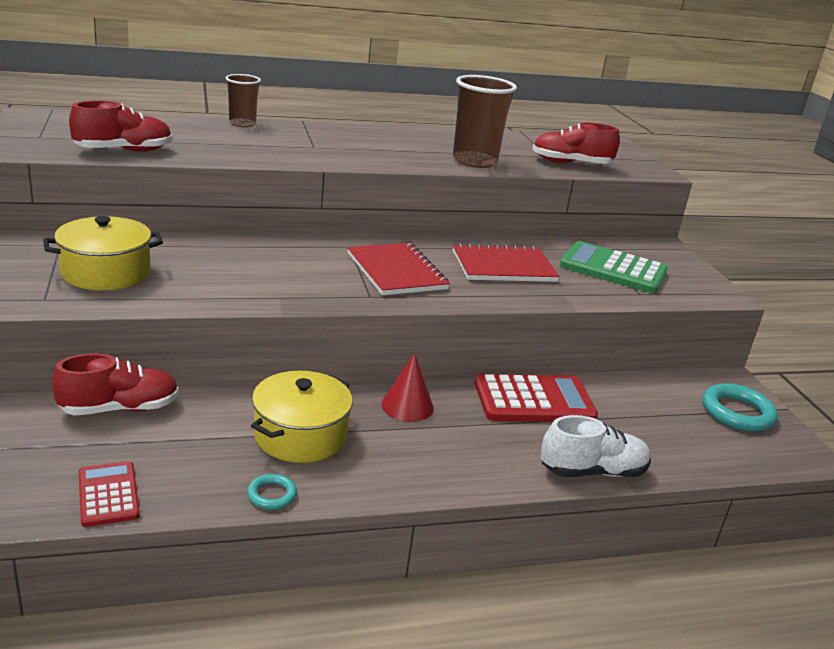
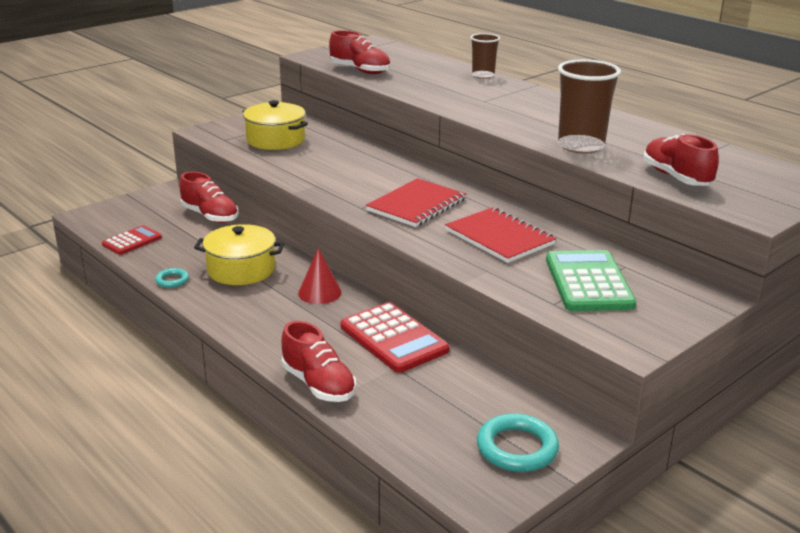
camera: 65 degrees right, 0 degrees up
white shoe [541,415,651,477] -> red shoe [282,321,356,402]

